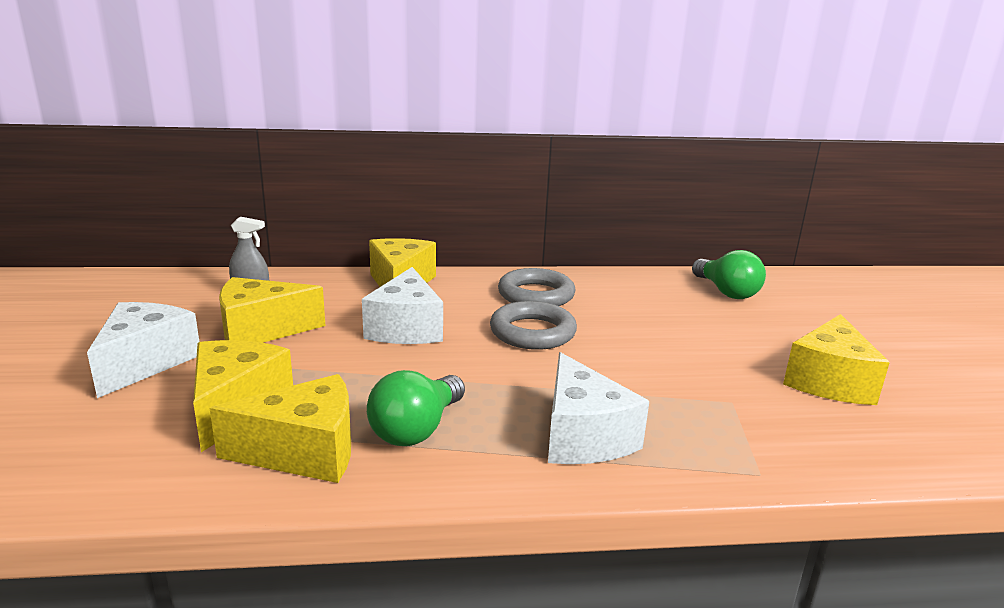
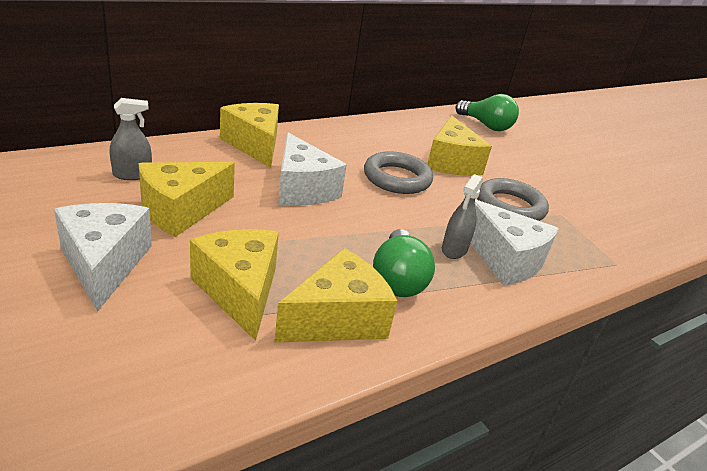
camera: 30 degrees left, 10 degrees up
grey ring [498,268,575,306] -> grey ring moved to [477,178,549,221]
yellow cheese [783,314,890,405] -> yellow cheese moved to [427,115,492,176]
none -> grey spray bottle [442,174,483,259]

